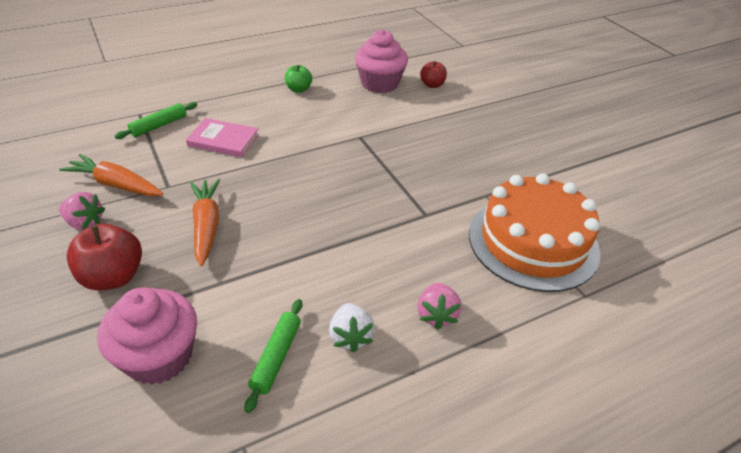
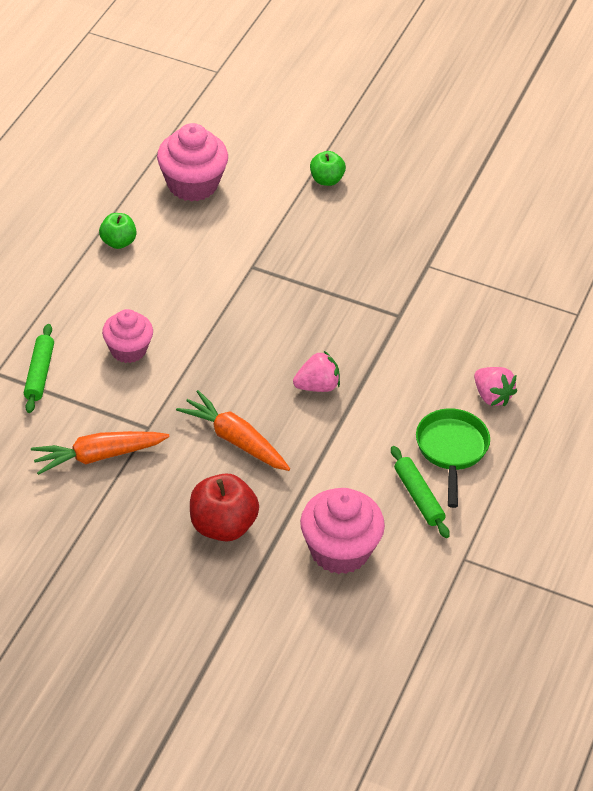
camera: 40 degrees left, 5 degrees up
pink strawberry [59,192,105,230] -> pink strawberry moved to [293,351,340,392]
pink book [186,118,259,157] -> pink cupcake [102,309,153,363]
white strawberry [329,303,375,353] -> green pan [416,408,490,508]
red apple [420,61,447,88] -> none
orange cake [469,173,600,292] -> none
none -> green apple [310,151,346,186]

